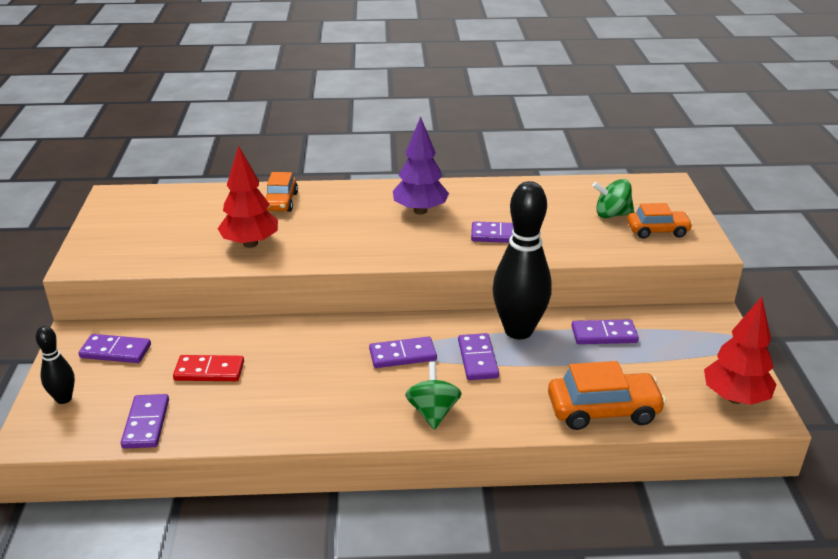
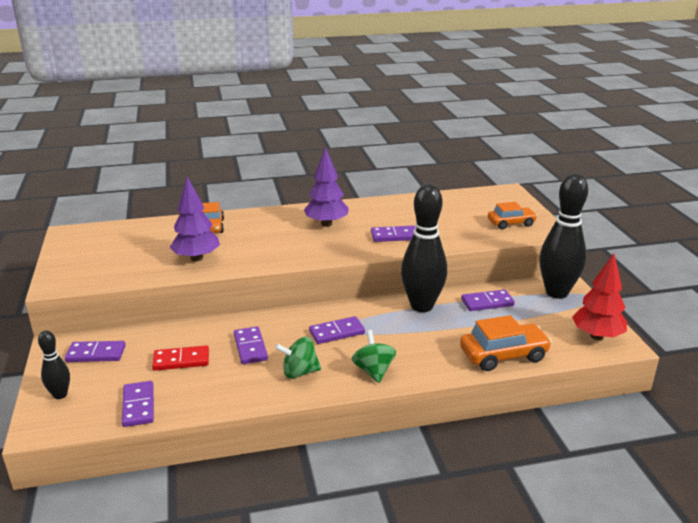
camera: 10 degrees left, 5 degrees down
red tree [218,145,278,248] -> purple tree [169,177,220,262]
purple domino [458,333,499,380] -> purple domino moved to [234,326,268,364]
green spinning top [592,179,635,218] -> green spinning top moved to [275,337,321,379]
none -> black bowling pin [539,173,588,299]

